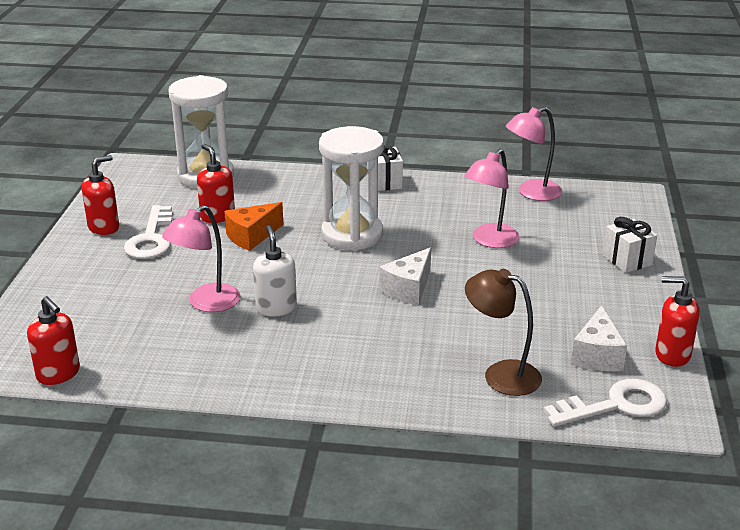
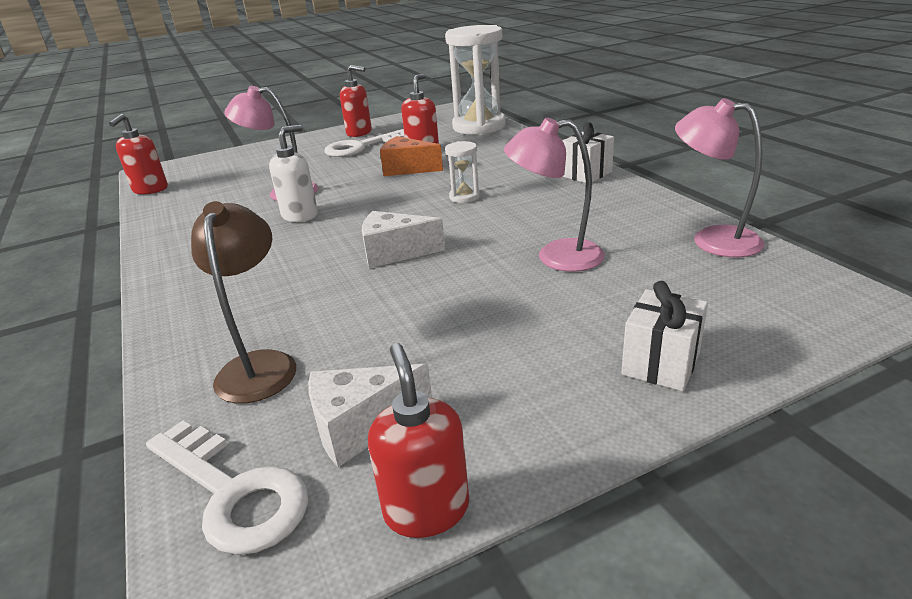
camera: 60 degrees right, 0 degrees up
white hourglass [319,126,384,251] -> white hourglass [445,141,480,203], size x0.44

